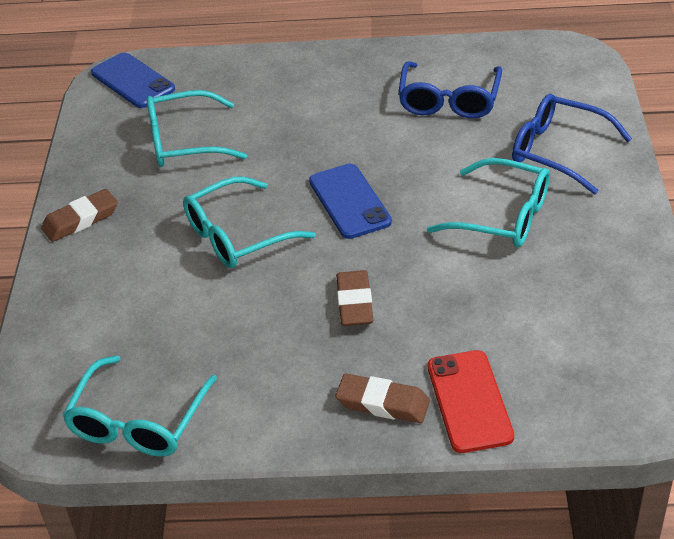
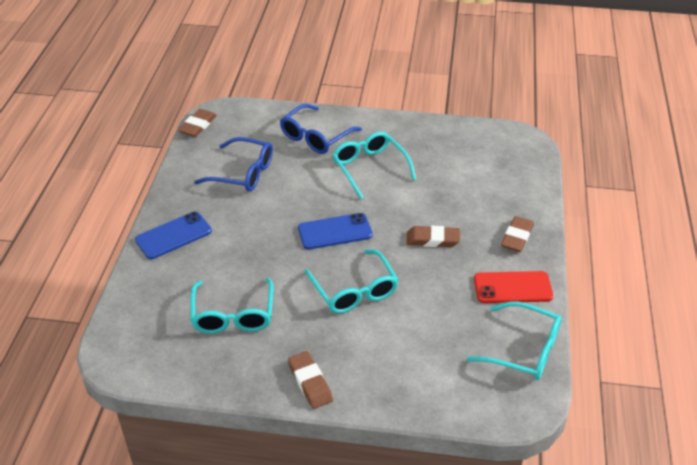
camera: 85 degrees left, 0 degrees up
blue phone [91,53,175,108] -> blue phone moved to [135,212,212,259]
turquoise glasses [427,158,550,247] -> turquoise glasses turned 60 degrees counterclockwise [332,132,416,199]
red phone [428,350,514,453] -> red phone moved to [474,271,553,303]
none -> brown eraser [178,109,217,137]

